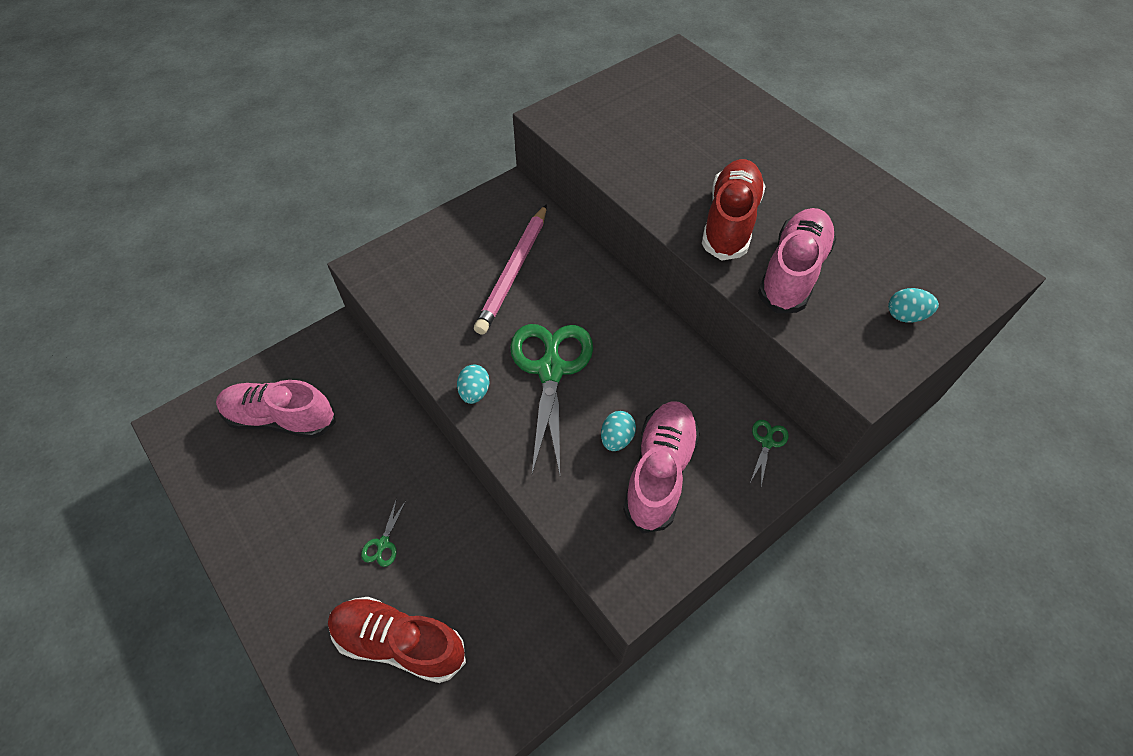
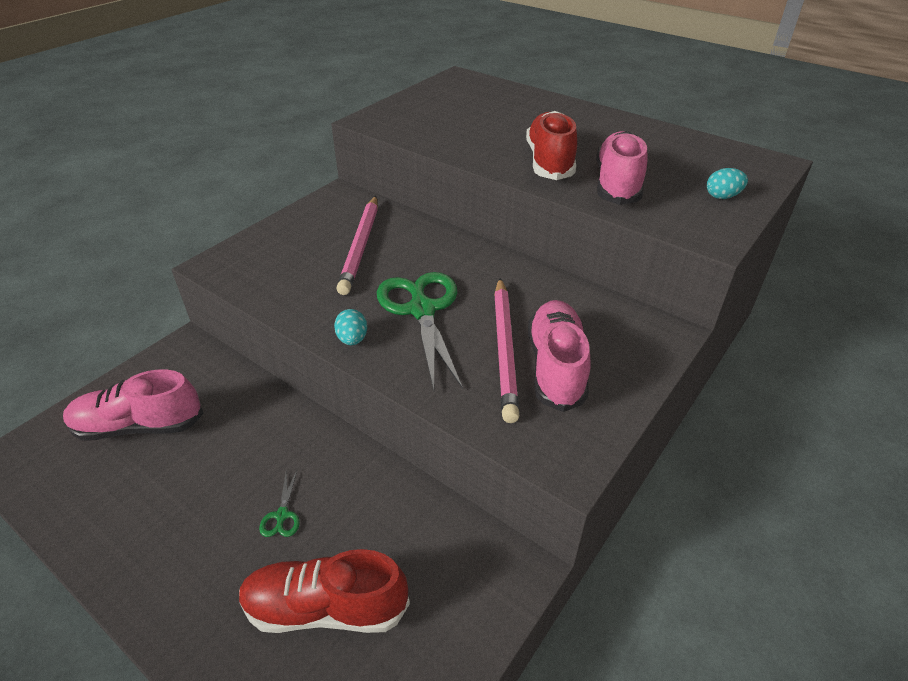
camera: 15 degrees left, 15 degrees down
turquoise egg [601,411,636,451] -> pink pencil [494,278,520,423]
green scissors [750,420,789,486] -> none

